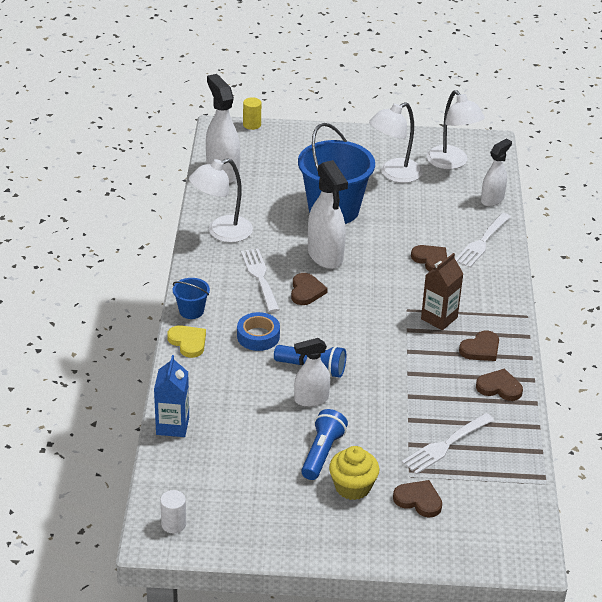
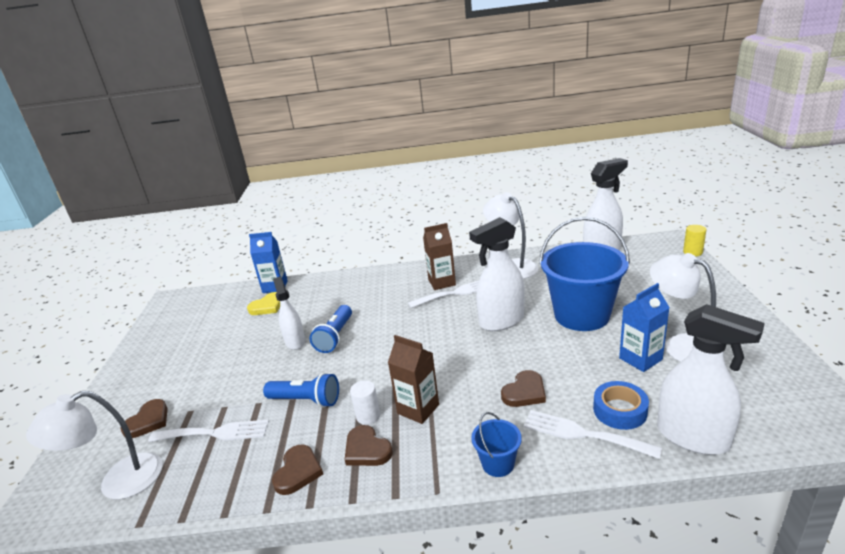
camera: 90 degrees right, 10 degrees down
white cylinder [160,490,186,533] -> white cylinder moved to [350,380,380,425]
yellow heart [167,325,206,358] -> yellow heart moved to [247,292,280,315]
blue bucket [173,278,210,319] -> blue bucket moved to [471,412,522,477]
blue tape [237,312,280,351] -> blue tape moved to [593,381,649,430]
brown heart [291,273,328,305] -> none
blue flashlight [301,409,348,480] -> blue flashlight moved to [263,373,339,408]
yellow cupcake [329,446,379,500] -> none
white fork [402,413,494,474] -> white fork turned 135 degrees clockwise [148,420,269,442]
white lamp [427,90,485,169] -> white lamp moved to [26,391,163,499]
white spray bottle [481,139,512,206] -> white spray bottle [657,304,765,455], size x1.57
none -> brown carton [423,223,456,290]
none -> blue carton [619,283,670,372]

